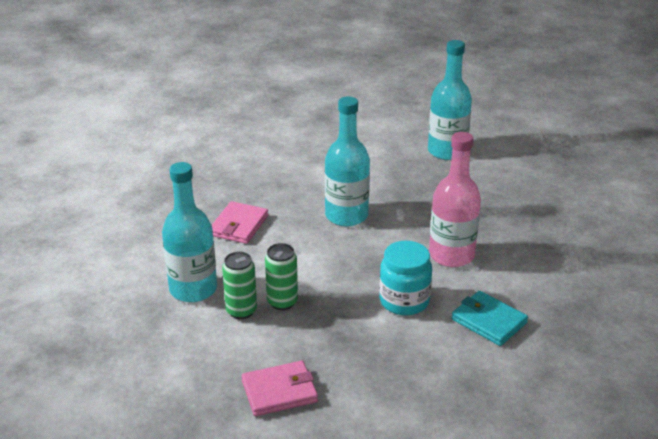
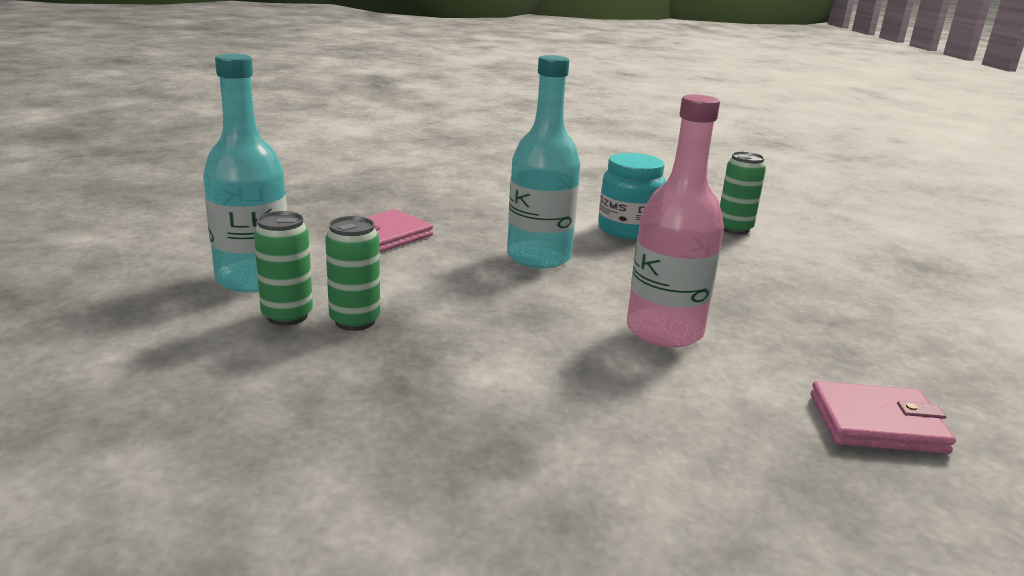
camera: 20 degrees right, 10 degrees down
pink wallet [242,361,318,416] -> pink wallet moved to [810,381,956,454]
turquoise jar [379,241,432,315] -> turquoise jar moved to [598,153,666,240]
turquoise bottle [428,40,472,160] -> green can [720,151,766,234]
turquoise wallet [451,291,528,346] -> none

